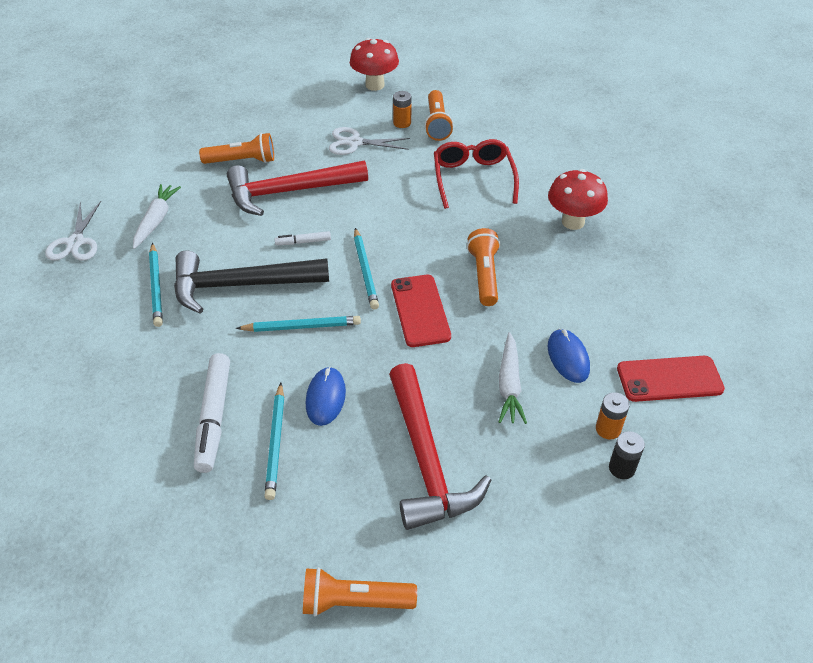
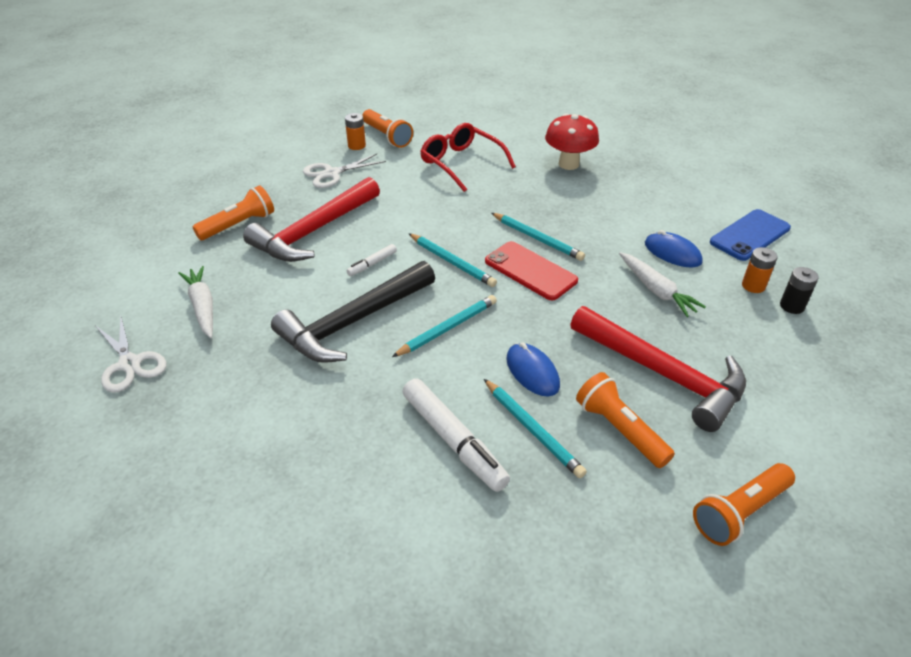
camera: 35 degrees left, 5 degrees down
turquoise pencil [149,243,163,327] -> turquoise pencil moved to [491,213,585,261]
red mushroom [350,38,399,91] -> none
orange flashlight [467,228,500,306] -> orange flashlight moved to [576,372,675,468]
red phone [617,356,725,402] -> blue phone [710,209,791,261]

